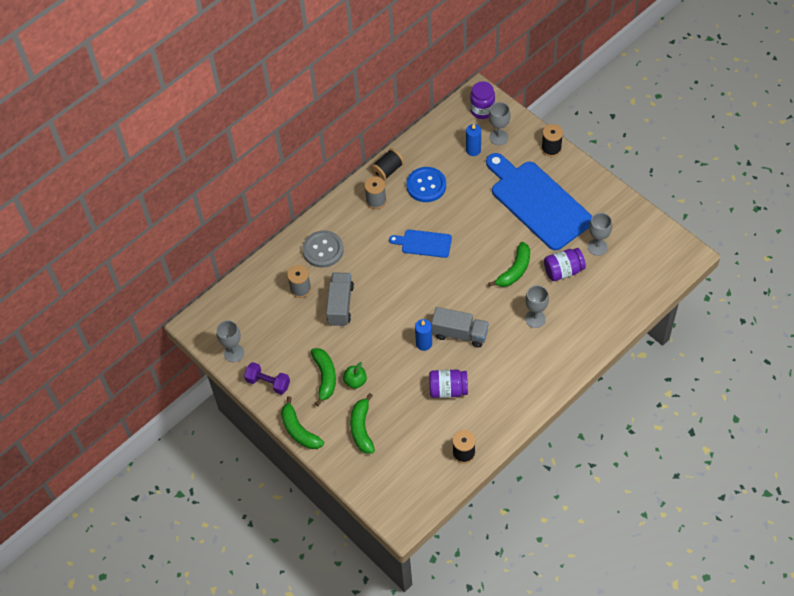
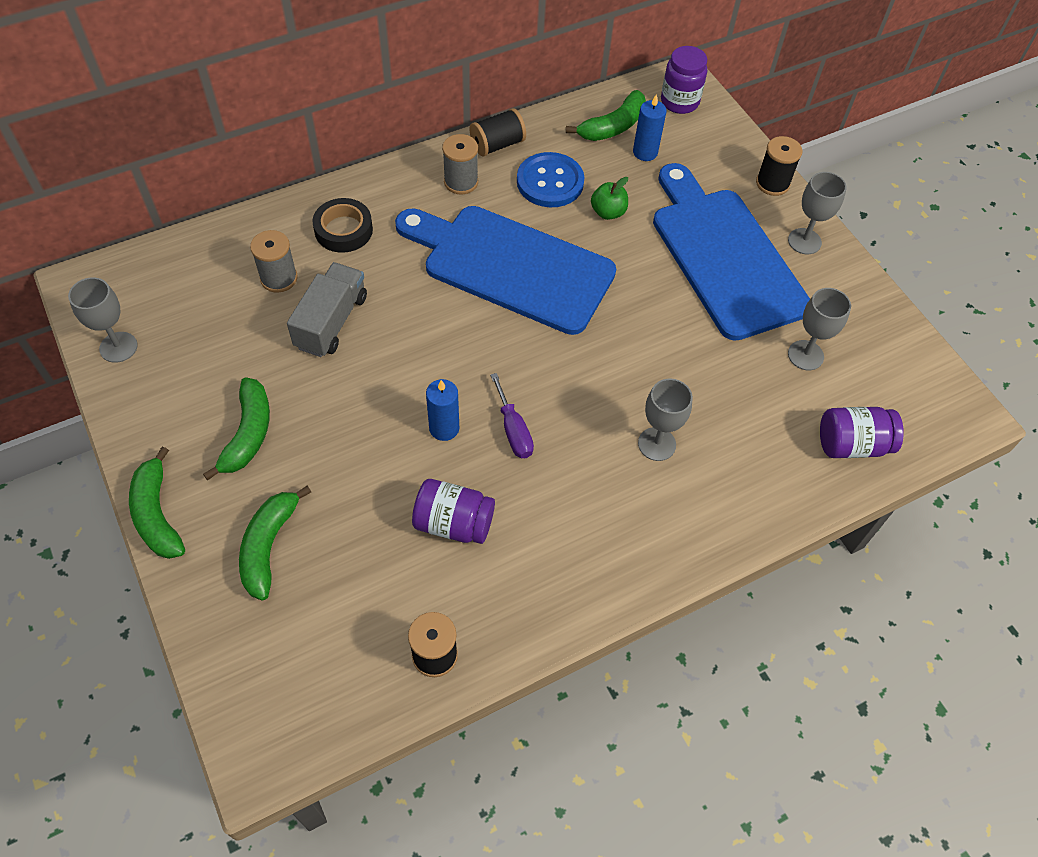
camera: 10 degrees right, 0 degrees up
purple dumbbell [244,362,290,395] -> none
grey button [302,230,344,268] -> black tape [313,198,373,253]
green apple [343,362,367,389] -> green apple moved to [591,177,628,220]
blue cutting board [389,230,452,258] -> blue cutting board [395,206,616,335], size x2.10
grey truck [431,307,489,347] -> purple screwdriver [490,373,534,458]
green banana [488,242,530,287] -> green banana moved to [566,90,646,141]
grey goblet [489,102,511,145] -> grey goblet moved to [788,172,847,254]
purple jar [544,248,586,281] -> purple jar moved to [820,407,904,458]

